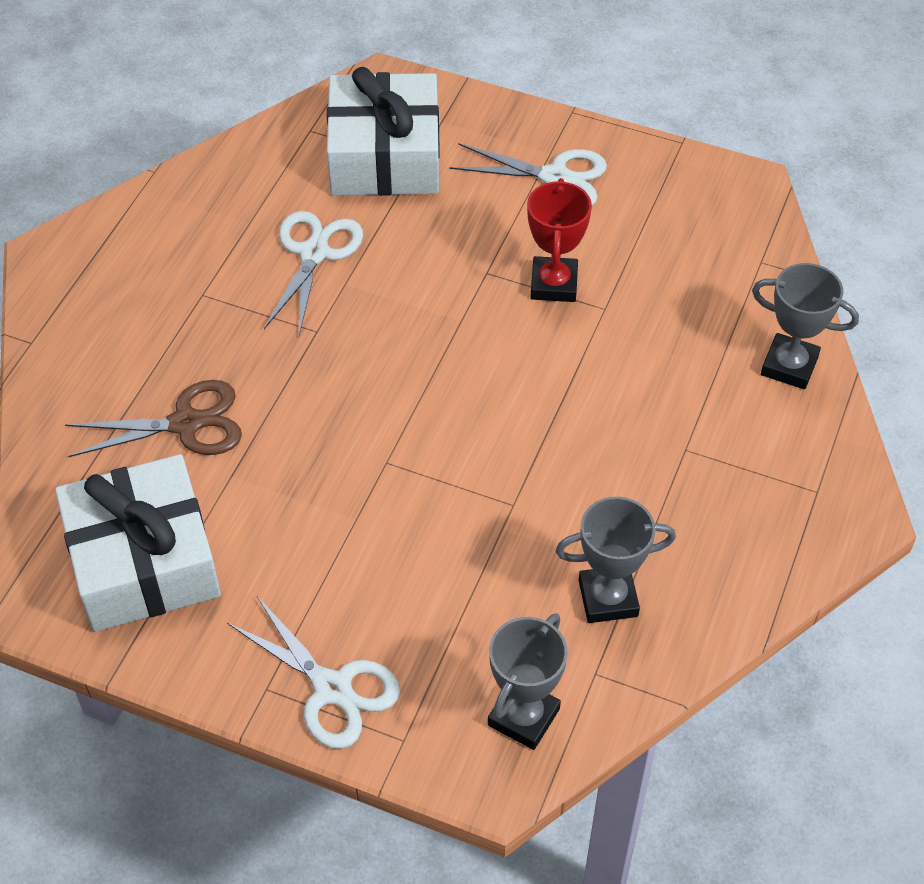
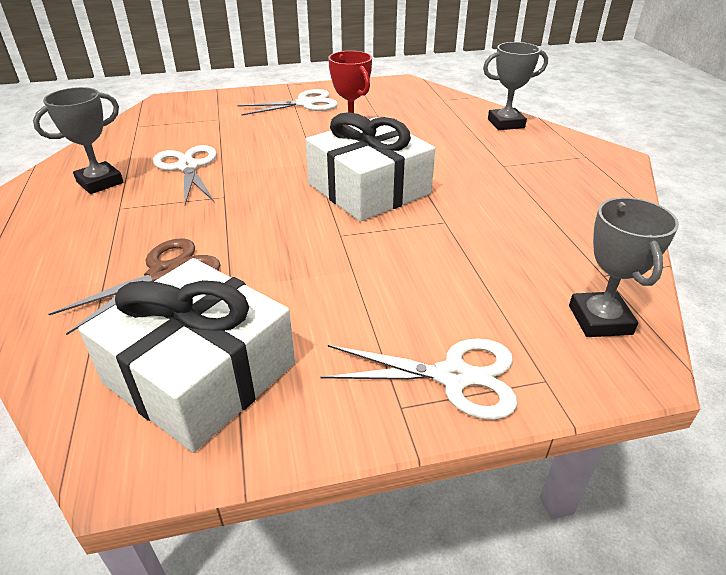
camera: 35 degrees left, 15 degrees down
white gift [327,67,440,196] -> white gift moved to [305,112,435,222]
grey trophy [555,497,676,623] -> grey trophy moved to [33,87,124,194]

